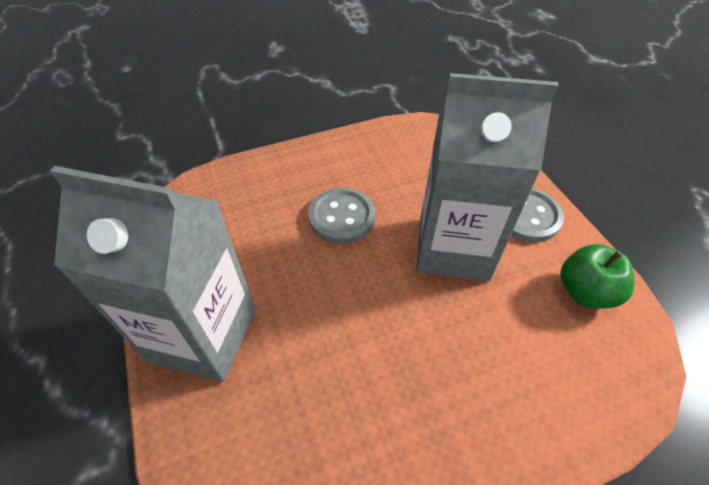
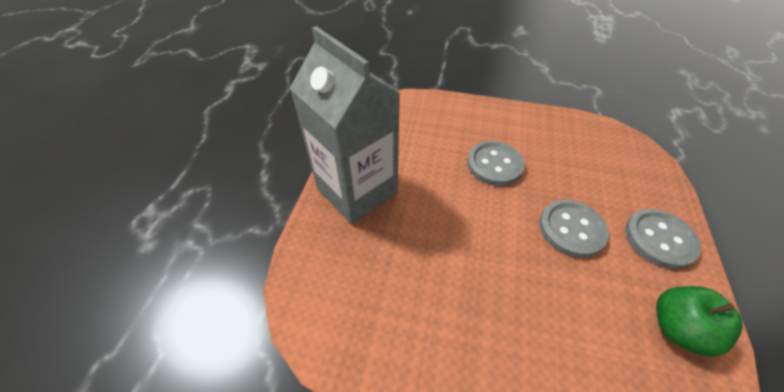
camera: 35 degrees right, 0 degrees up
grey carton [416,73,559,281] -> grey button [539,200,609,258]

